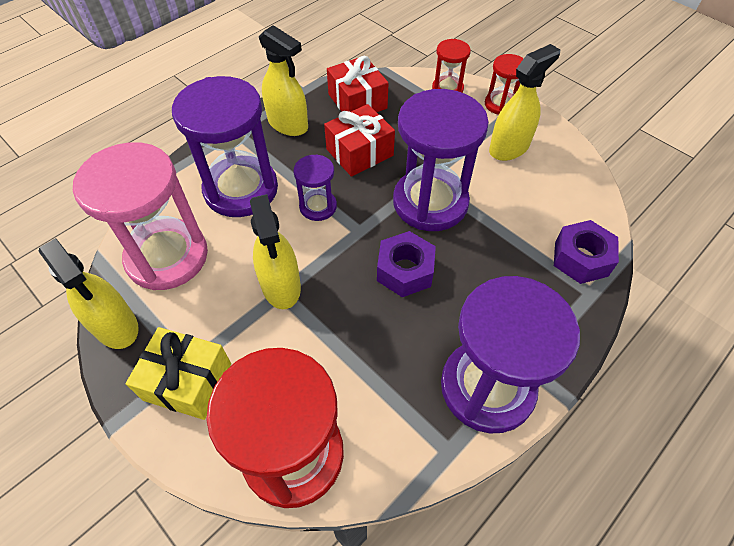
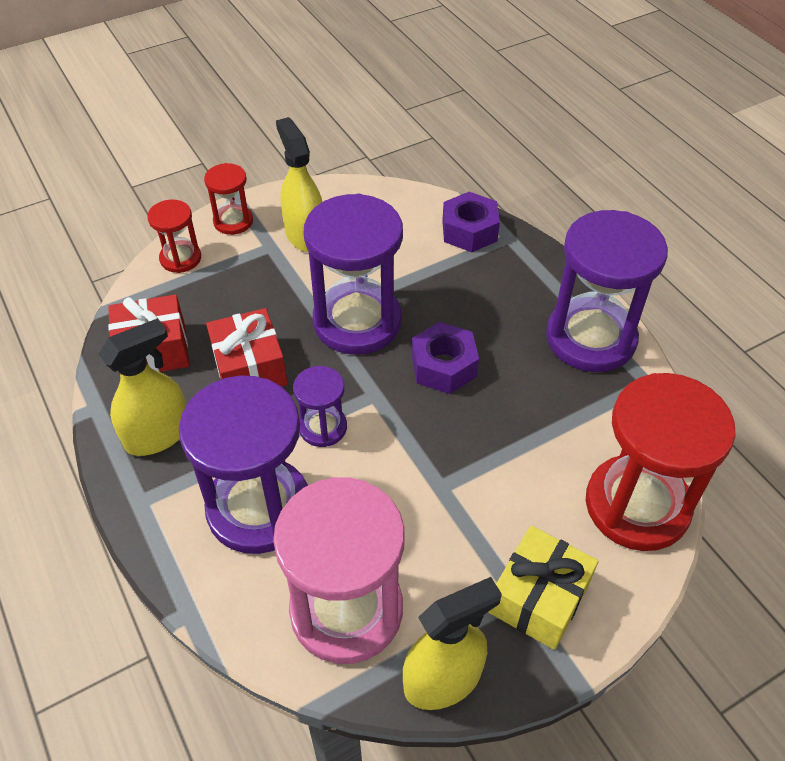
camera: 75 degrees left, 5 degrees down
yellow spray bottle [250,194,301,309] -> none

